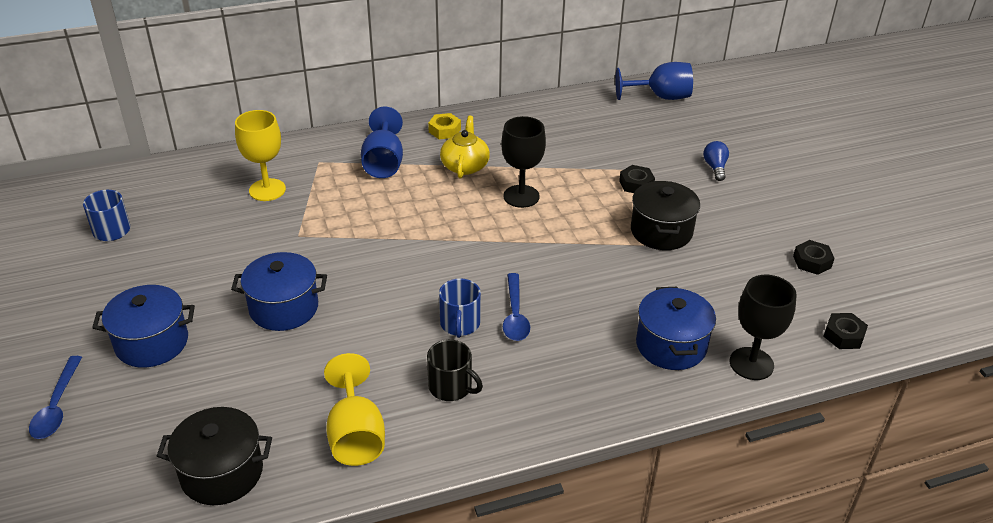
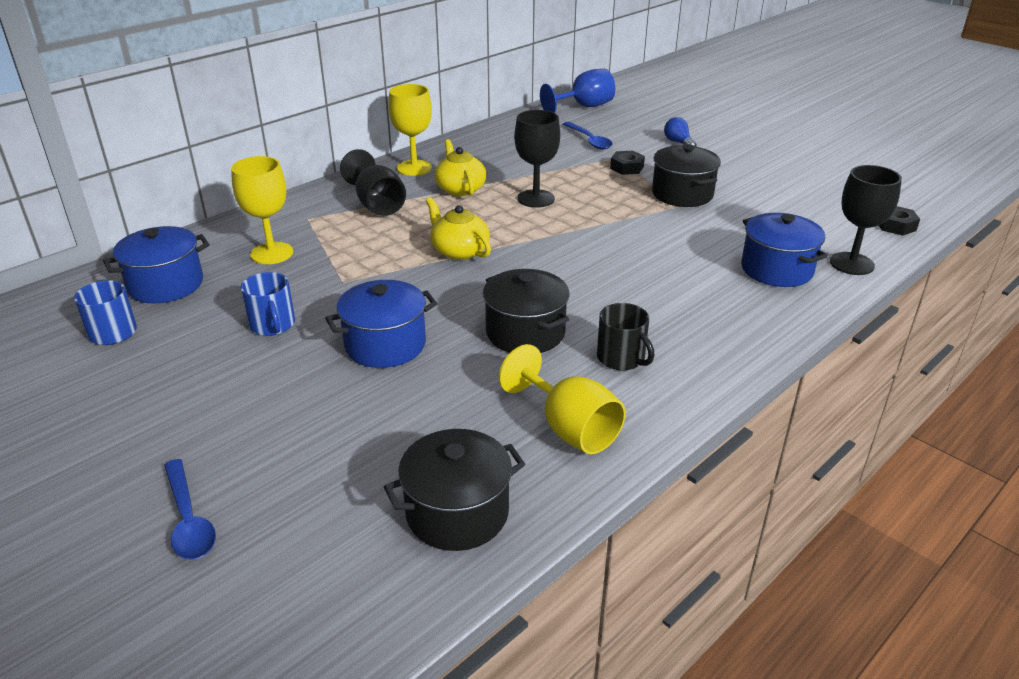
camera: 25 degrees left, 5 degrees down
blue pot [92,285,195,368] -> blue pot moved to [103,226,209,303]
blue goblet [361,107,403,178] -> black goblet [340,149,406,216]
black mug [427,340,483,401] -> black mug turned 45 degrees clockwise [597,303,654,370]
yellow nut [428,113,461,139] -> yellow goblet [389,84,432,176]
blue mug [439,278,481,338] -> blue mug moved to [240,272,295,336]
blue spoon [503,273,530,341] -> blue spoon moved to [563,122,613,150]
black nut [793,240,835,275] -> none
none -> yellow teapot [426,198,491,260]
none -> black pot [483,269,569,353]

